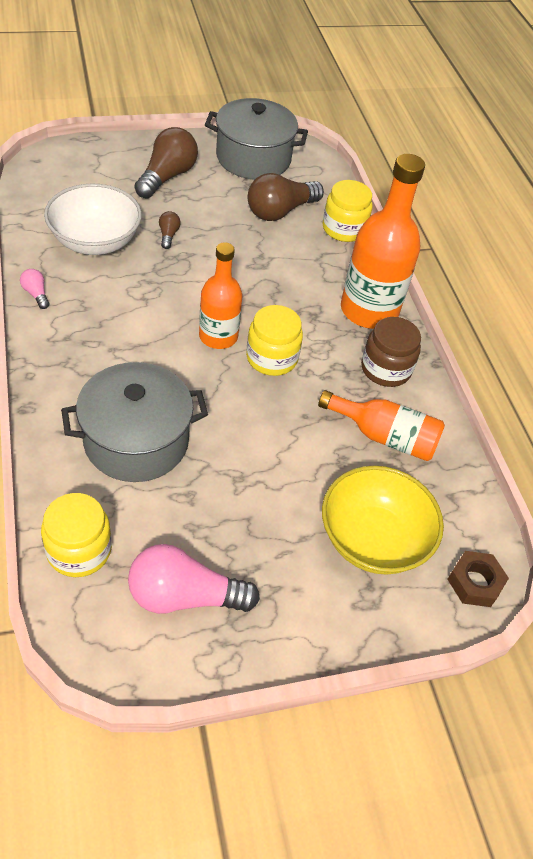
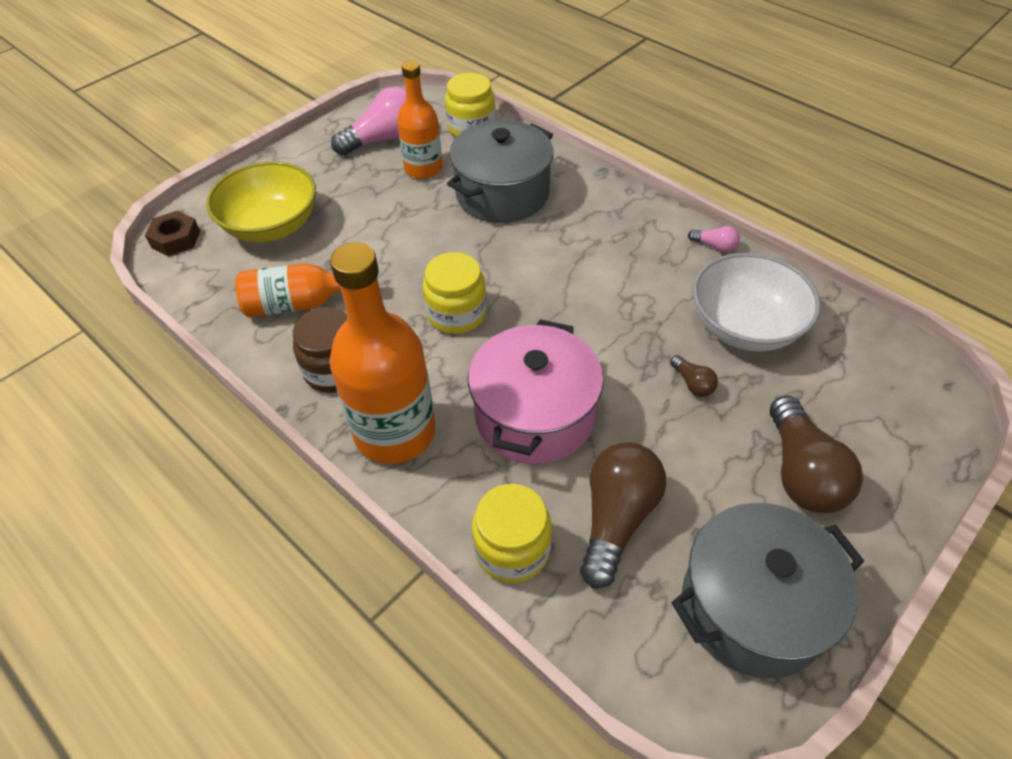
camera: 155 degrees right, 0 degrees up
orange bottle [199,242,242,349] -> orange bottle moved to [397,61,443,179]
none -> pink pot [468,319,604,464]

